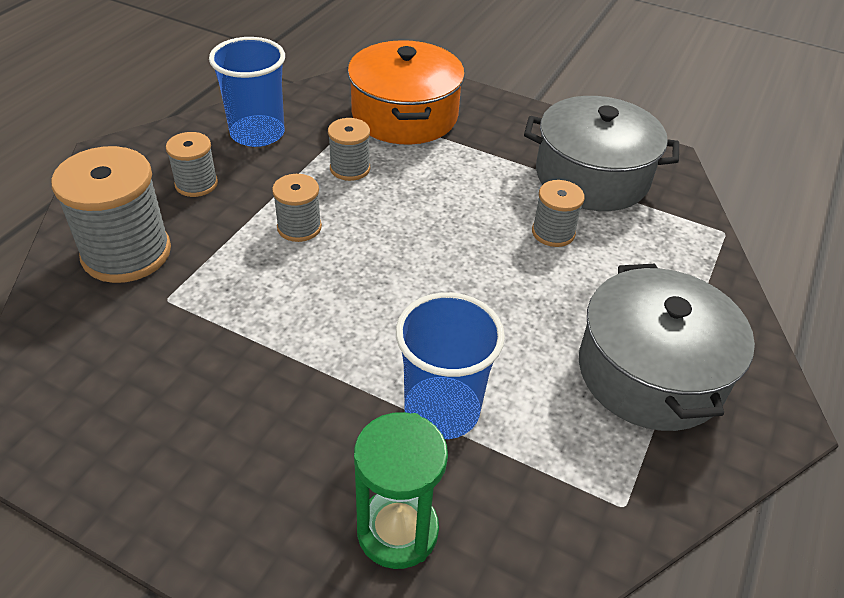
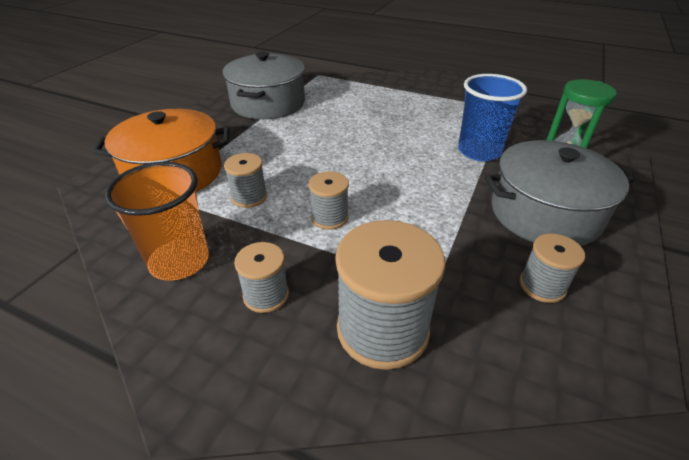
camera: 90 degrees left, 5 degrees down
blue cup [209,37,285,147] -> orange cup [105,162,209,281]
grey spool [532,180,585,247] -> grey spool moved to [520,233,585,303]
grey pot [579,264,755,431] -> grey pot moved to [484,140,634,246]

